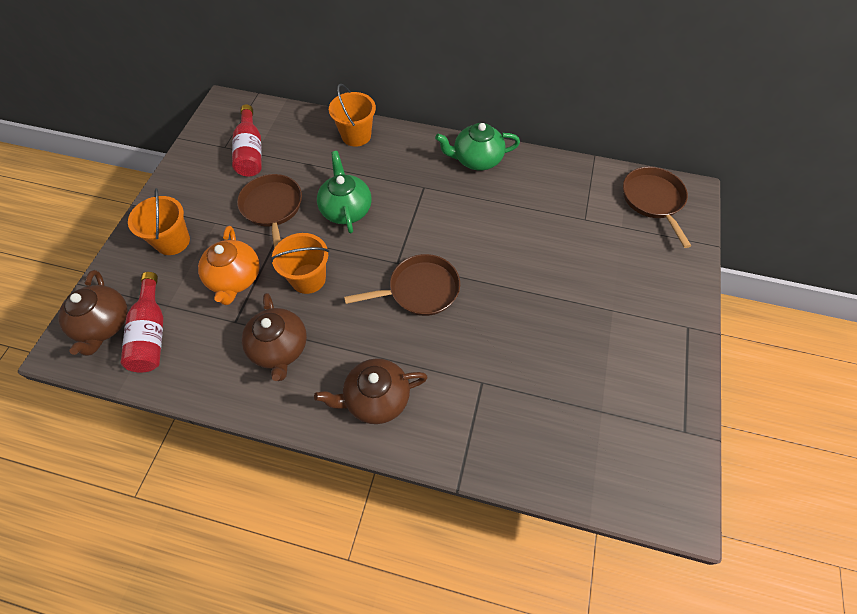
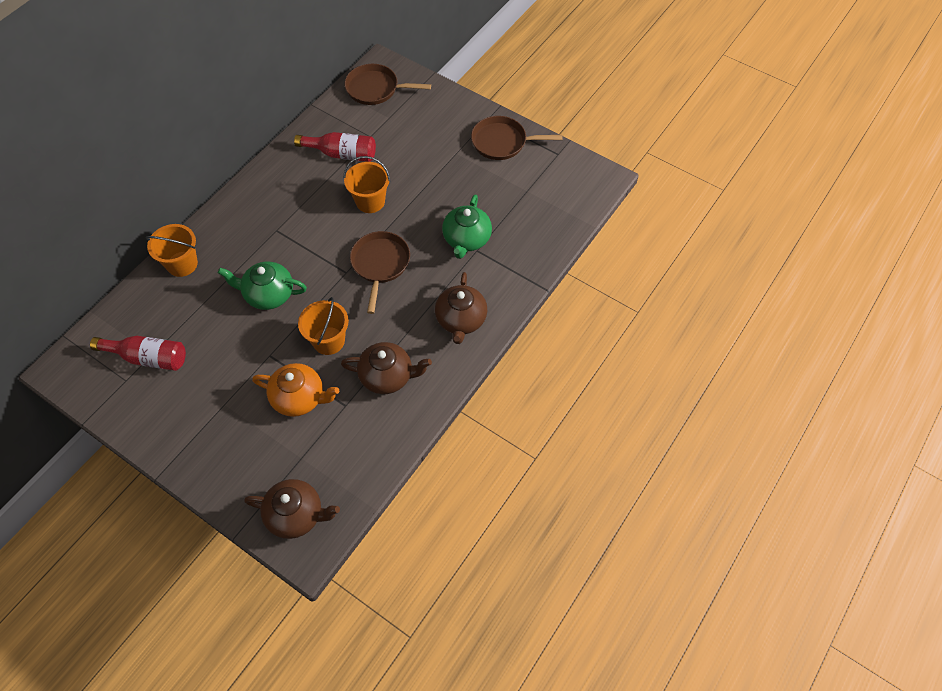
camera: 70 degrees left, 0 degrees up
red bottle [121,272,163,372] -> red bottle moved to [294,132,376,162]
orange bucket [128,188,190,255] -> orange bucket moved to [344,156,390,213]
brown pan [237,174,302,248] -> brown pan moved to [471,116,563,160]
green teapot [435,123,520,170] -> green teapot moved to [442,195,492,259]

